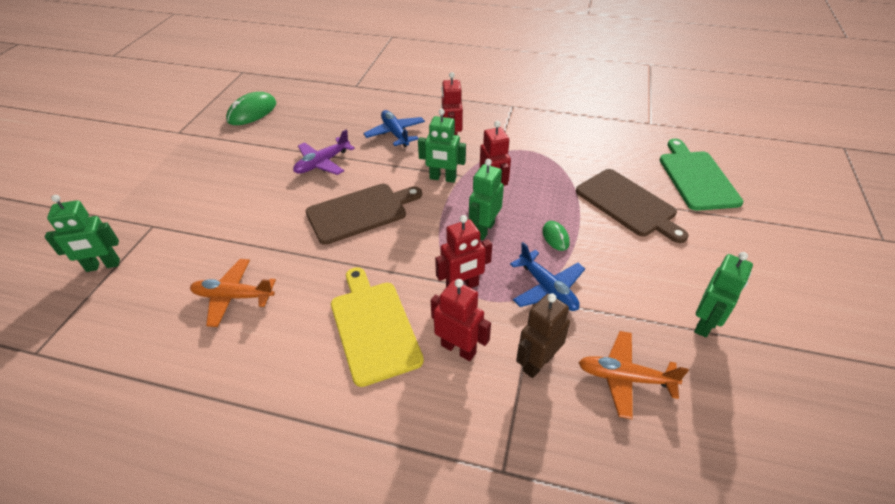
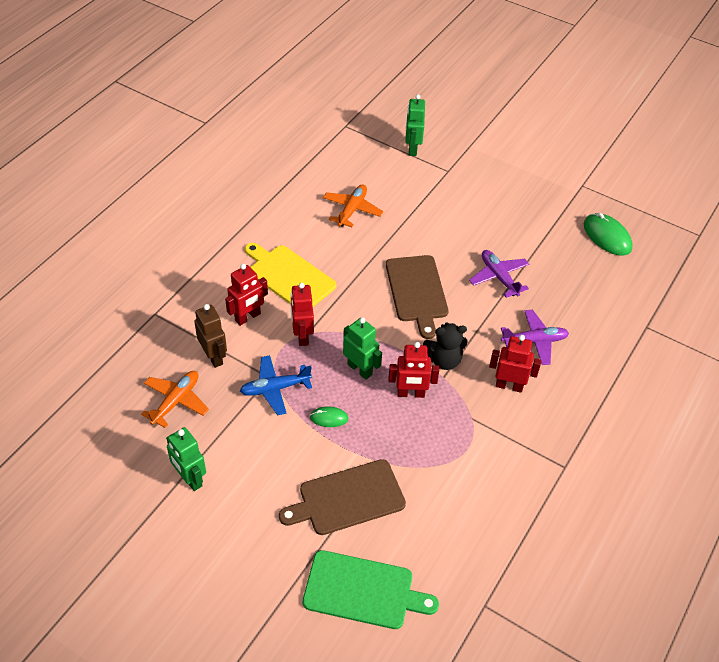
camera: 105 degrees right, 5 degrees up
yellow cutting board [331,267,424,387] -> yellow cutting board turned 135 degrees counterclockwise [245,243,336,307]
blue plane [363,110,425,147] -> purple plane [501,310,569,365]
green robot [418,109,466,183] -> black teddy bear [423,322,468,370]

